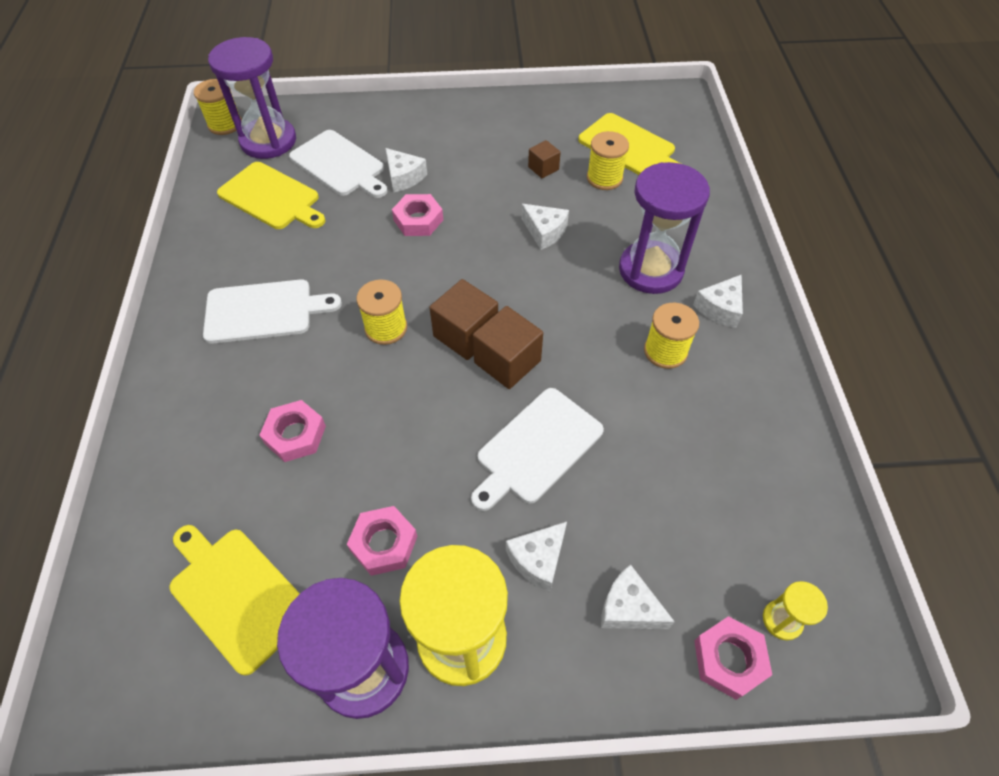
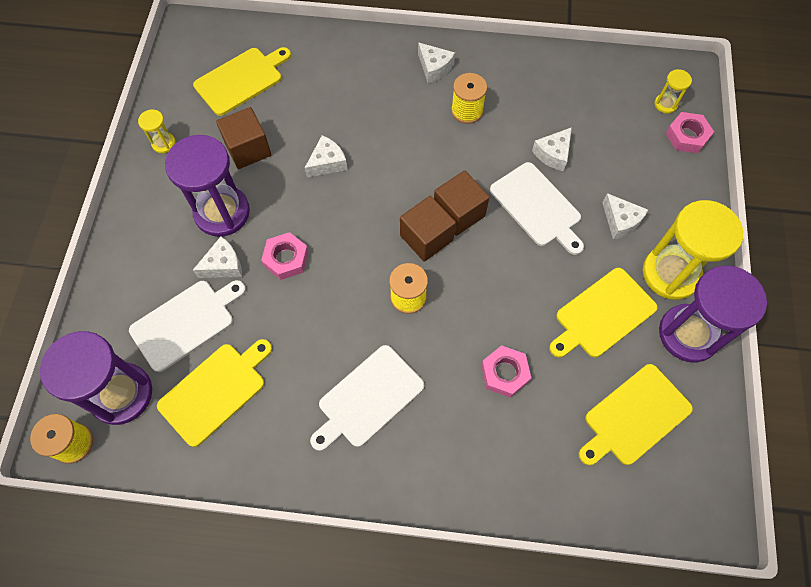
camera: 80 degrees left, 10 degrees up
white cutting board [203,279,342,344] -> white cutting board turned 135 degrees counterclockwise [310,345,424,451]
pink nut [347,506,418,576] -> yellow cutting board [549,268,658,358]
brown cube [528,140,561,178] -> brown cube [216,107,272,169], size x1.76
yellow spool [587,131,629,190] -> none
white cheese [601,565,675,629] -> white cheese moved to [532,127,572,171]
purple hourglass [619,162,710,294] -> purple hourglass moved to [165,135,250,237]
none -> yellow hourglass [138,110,176,153]

